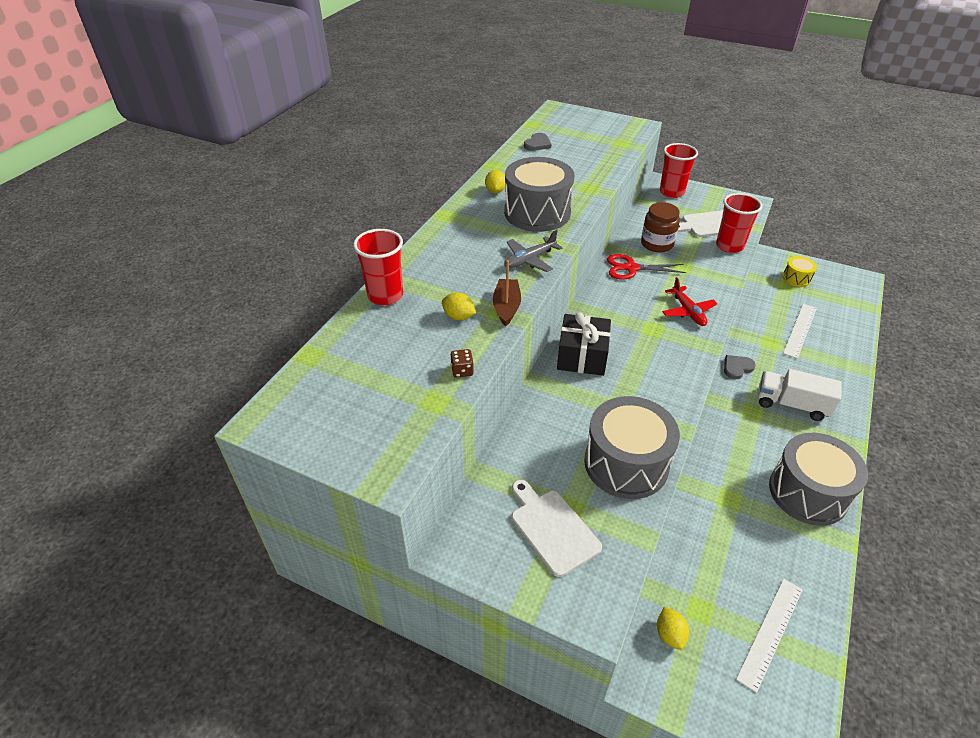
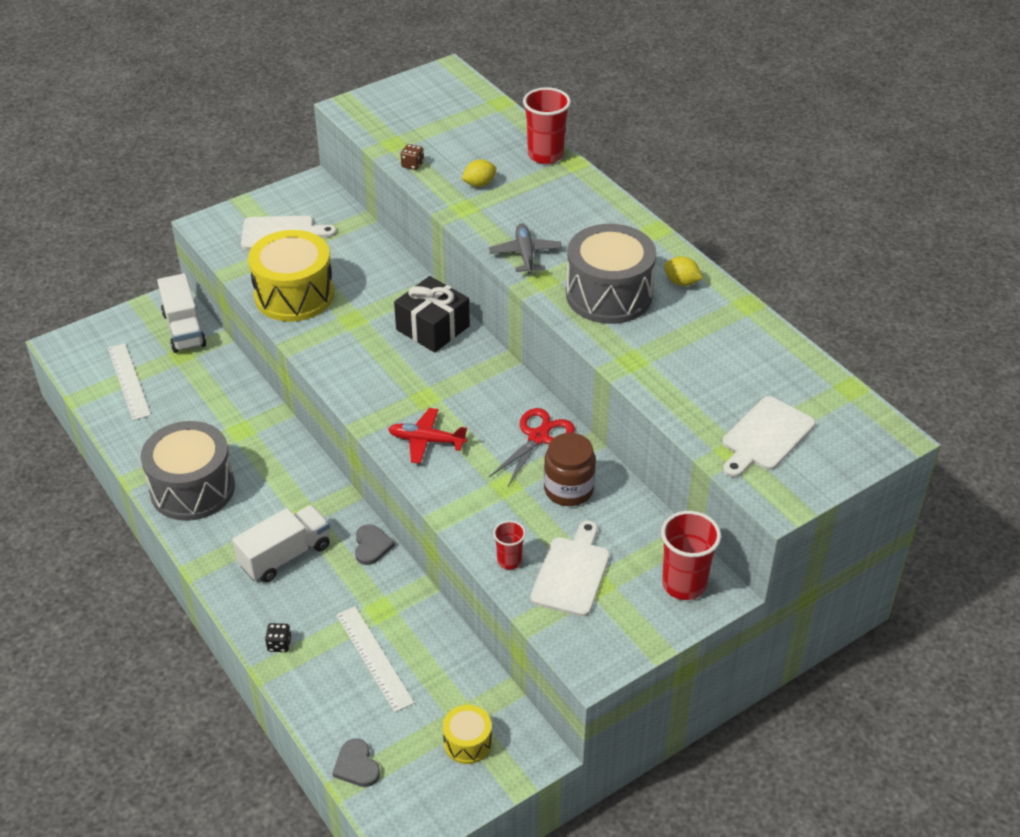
camera: 120 degrees right, 0 degrees up
brown boat [493,260,521,327] -> none
grey heart [524,133,551,151] -> grey heart moved to [332,739,380,787]
grey drum [584,396,680,499] -> yellow drum [248,230,334,322]
yellow lemon [657,607,689,650] -> white truck [157,273,206,353]
red cup [716,193,762,253] -> red cup [493,521,526,570], size x0.56
none -> black dice [265,623,291,652]
none -> white cutting board [722,396,815,478]

